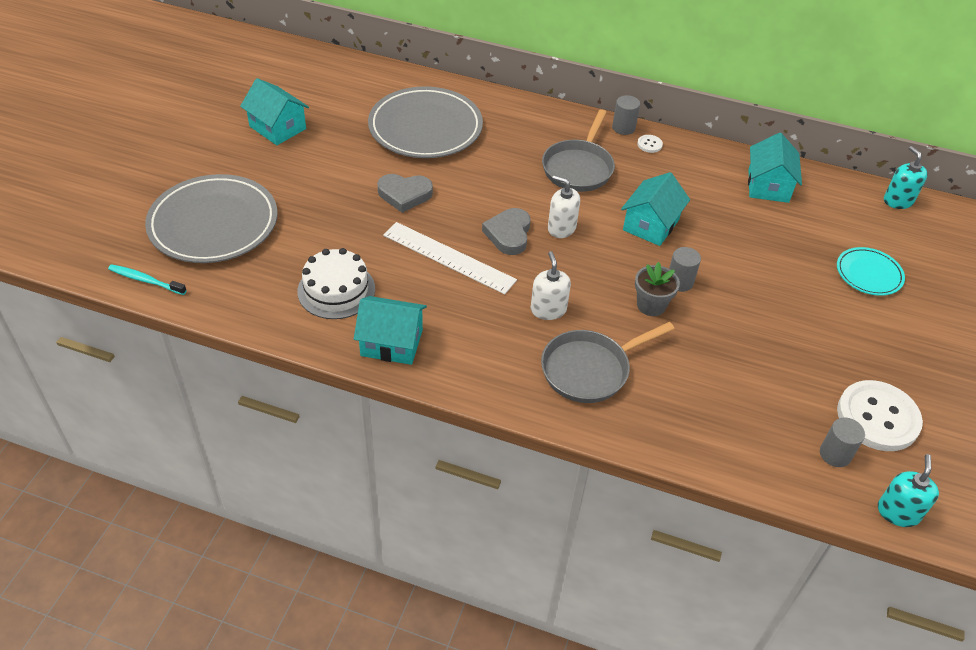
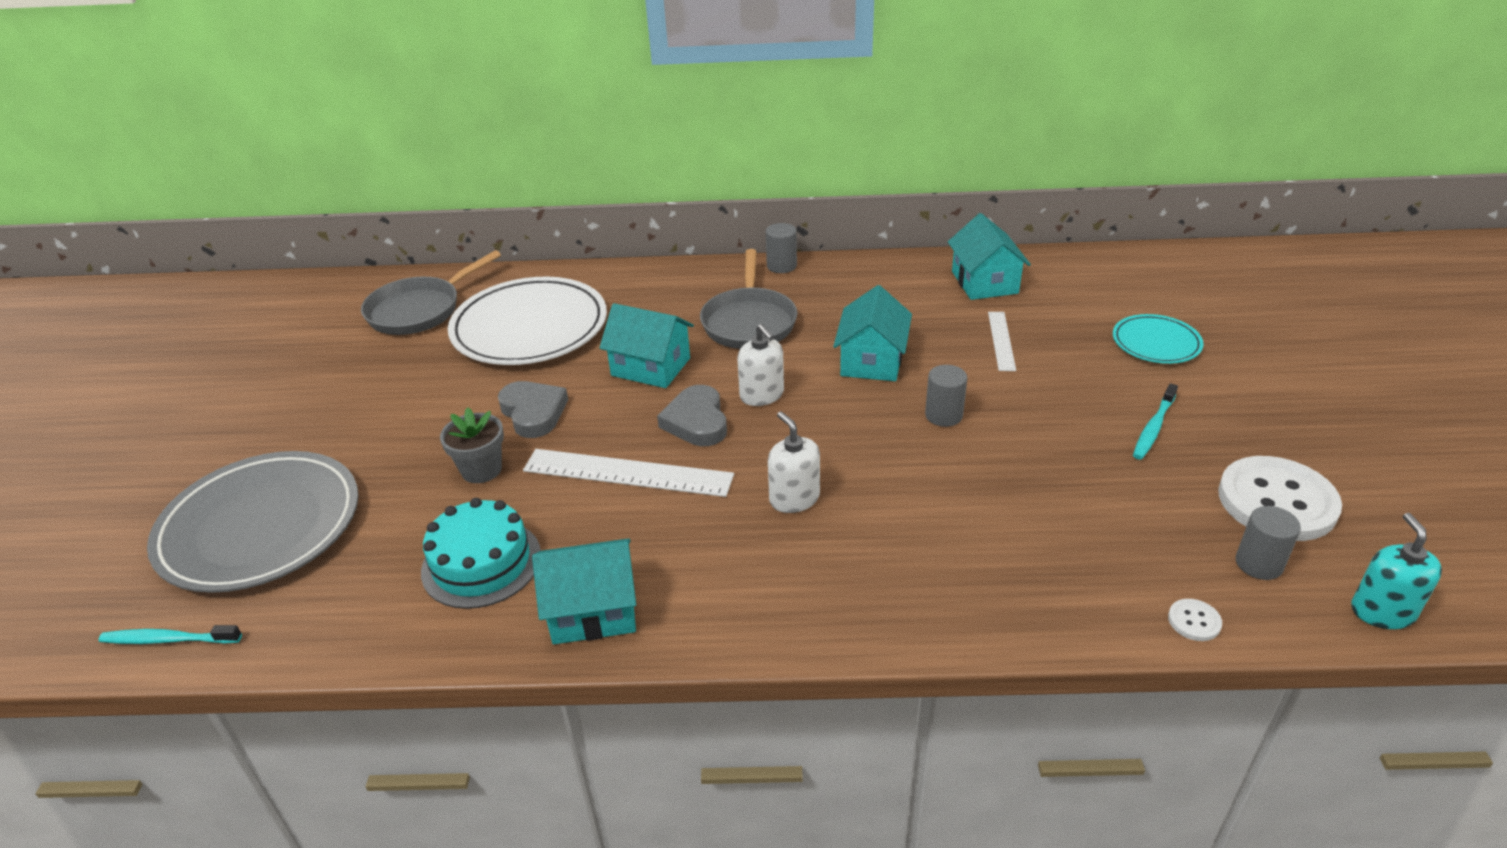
camera: 15 degrees left, 10 degrees down
turquoise house [240,78,309,145] -> turquoise house moved to [599,303,694,388]
white cake [297,248,375,319] -> turquoise cake [421,498,541,609]
grey plate [368,86,483,158] -> white plate [448,277,607,365]
grey heart [377,174,433,213] -> grey heart turned 105 degrees counterclockwise [498,381,568,438]
grey pan [541,322,675,403] -> grey pan moved to [361,250,501,335]
white soap dispenser [548,175,580,238] -> white soap dispenser turned 135 degrees counterclockwise [737,324,784,406]
grey flower pot [635,262,680,316] -> grey flower pot moved to [440,407,504,483]
white button [637,135,663,153] -> white button moved to [1168,599,1222,641]
turquoise soap dispenser [884,146,928,209] -> none
none -> white ruler [988,312,1016,371]
none -> turquoise toothbrush [1133,383,1178,460]

